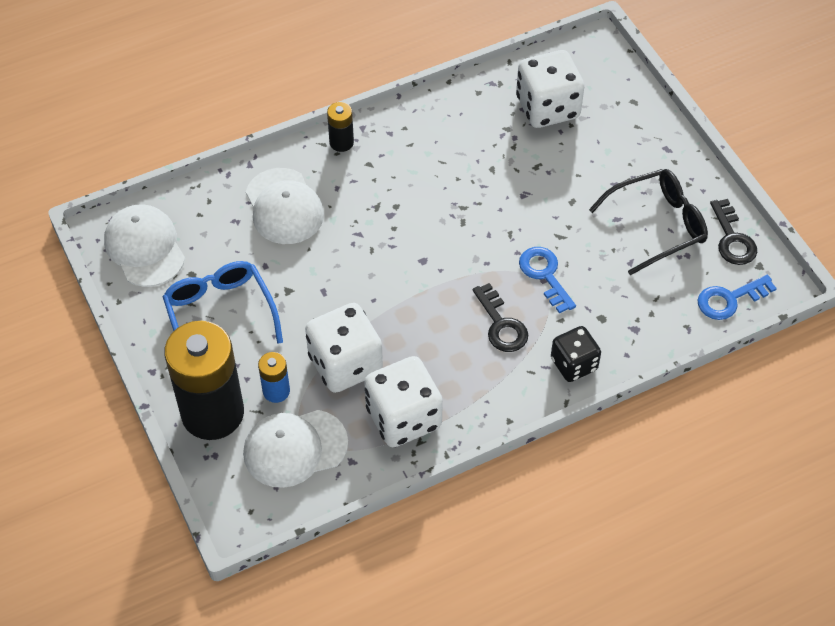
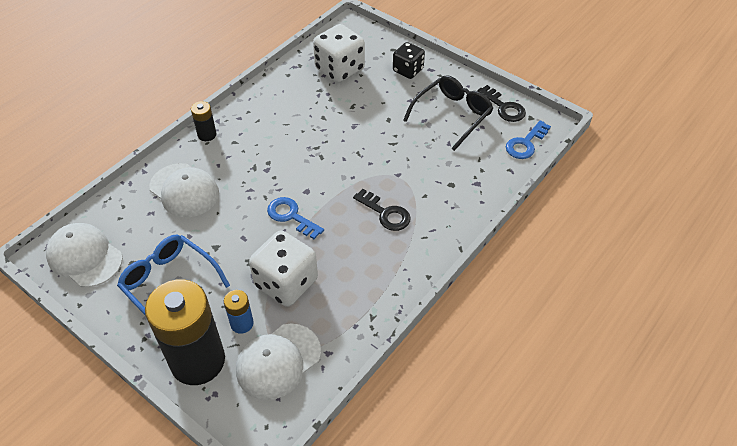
camera: 25 degrees left, 5 degrees down
white dice [364,356,443,447] -> none
blue key [519,247,576,314] -> blue key moved to [267,197,324,239]
black dice [551,326,601,382] -> black dice moved to [393,42,425,79]

